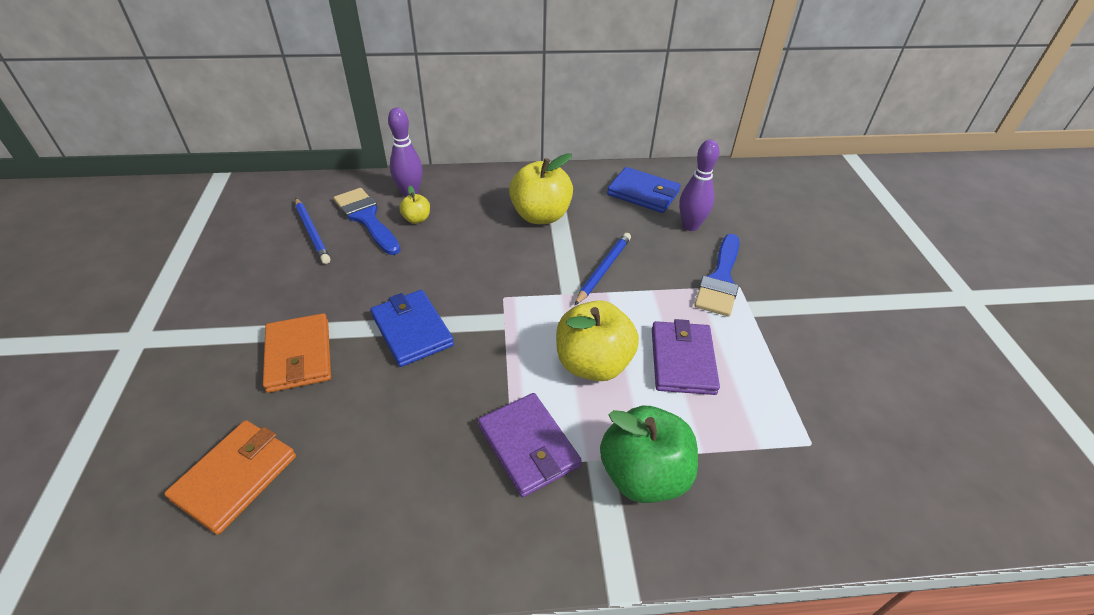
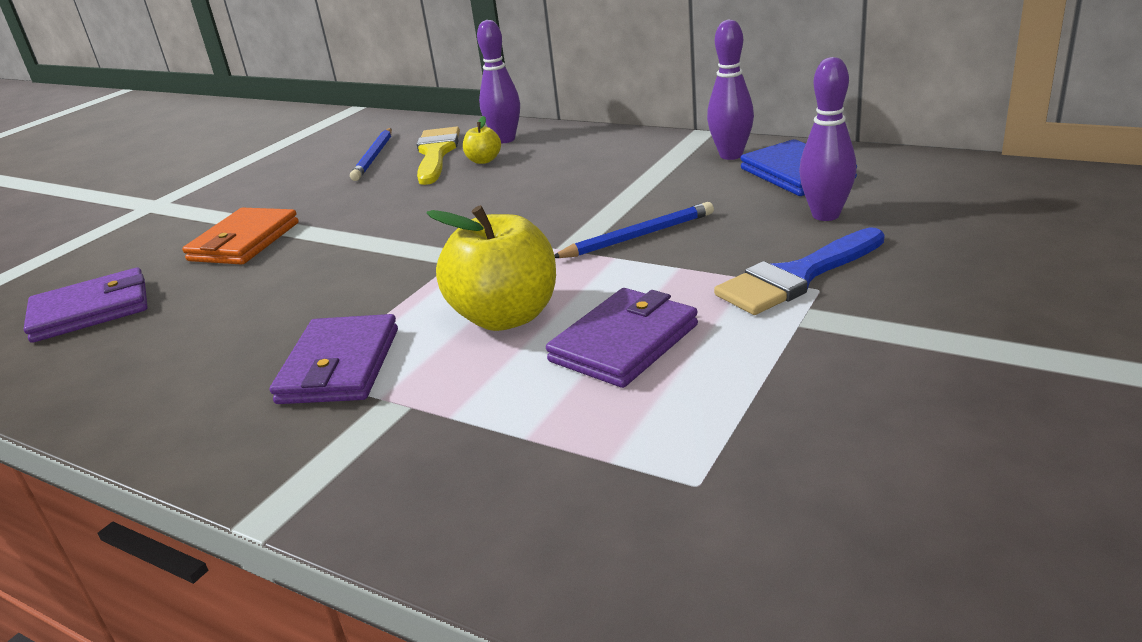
camera: 40 degrees right, 15 degrees down
orange wallet [164,420,296,535] -> purple wallet [24,267,147,343]
blue brush [334,188,400,255] -> yellow brush [417,127,460,185]
blue wallet [371,290,454,367] -> none
yellow apple [509,153,573,224] -> none
green apple [600,406,698,503] -> none
none -> purple bowling pin [707,19,754,160]

